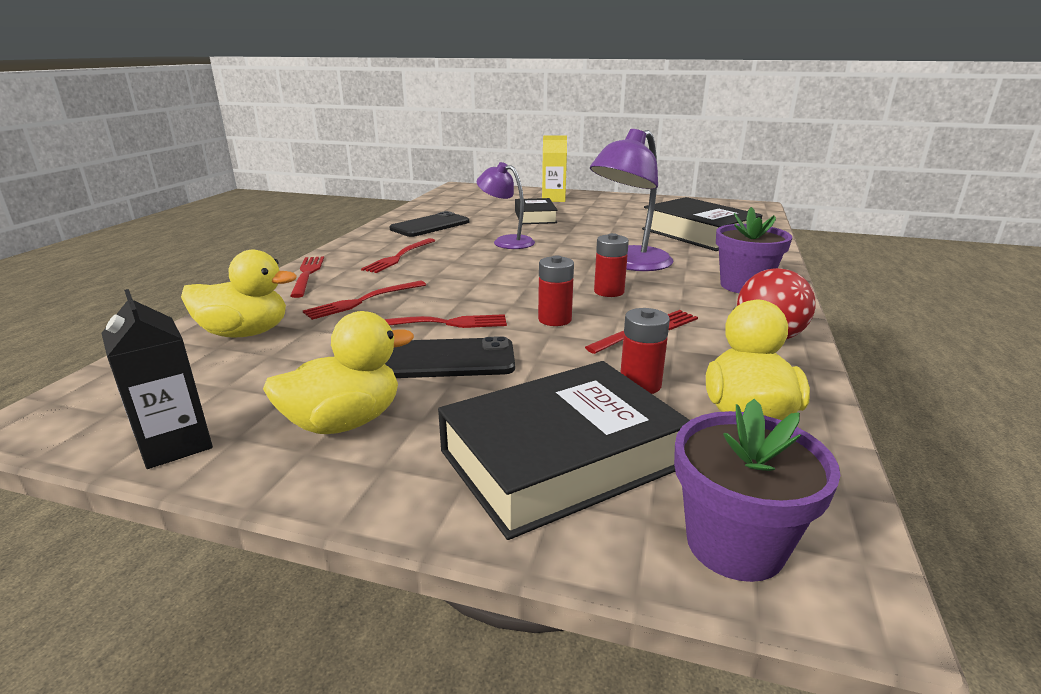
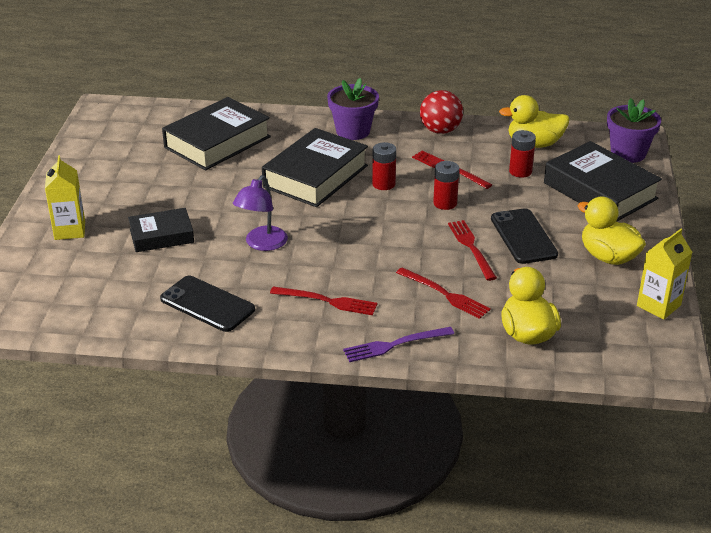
camera: 100 degrees left, 10 degrees up
black carton [102,289,213,469] -> yellow carton [637,229,692,320]
red fork [290,256,324,298] -> purple fork [343,327,454,362]
purple lamp [590,129,673,271] -> black book [262,128,368,207]

